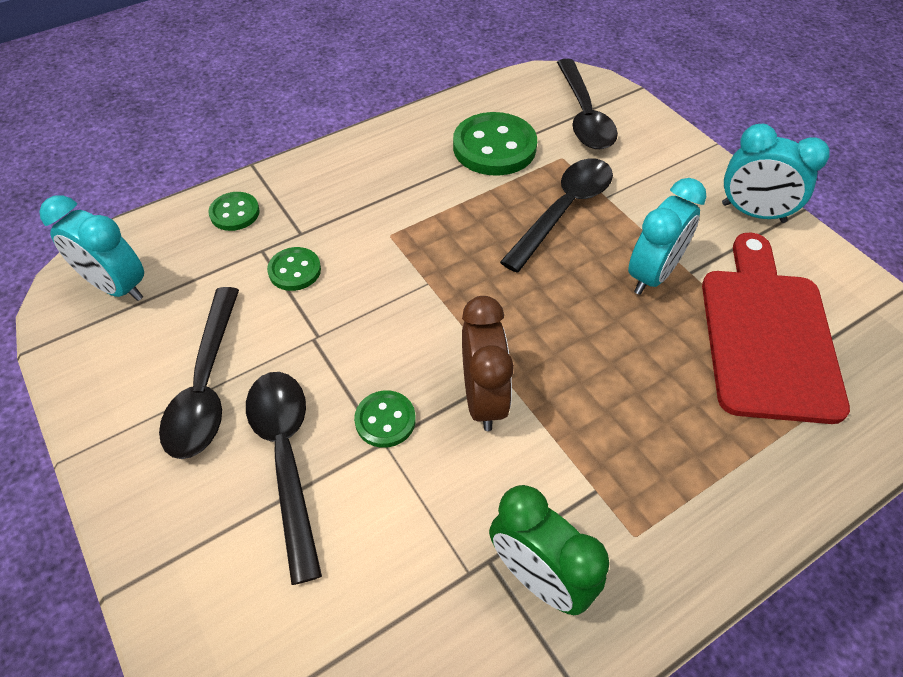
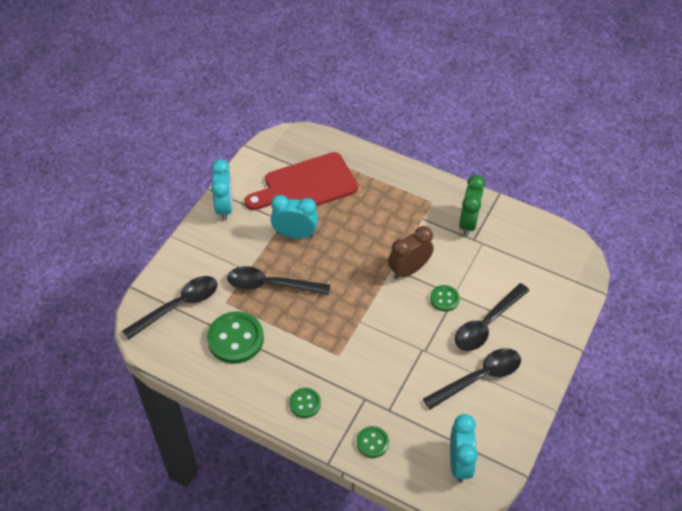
camera: 120 degrees left, 0 degrees up
green button [267,247,321,291] -> green button moved to [289,388,321,418]

